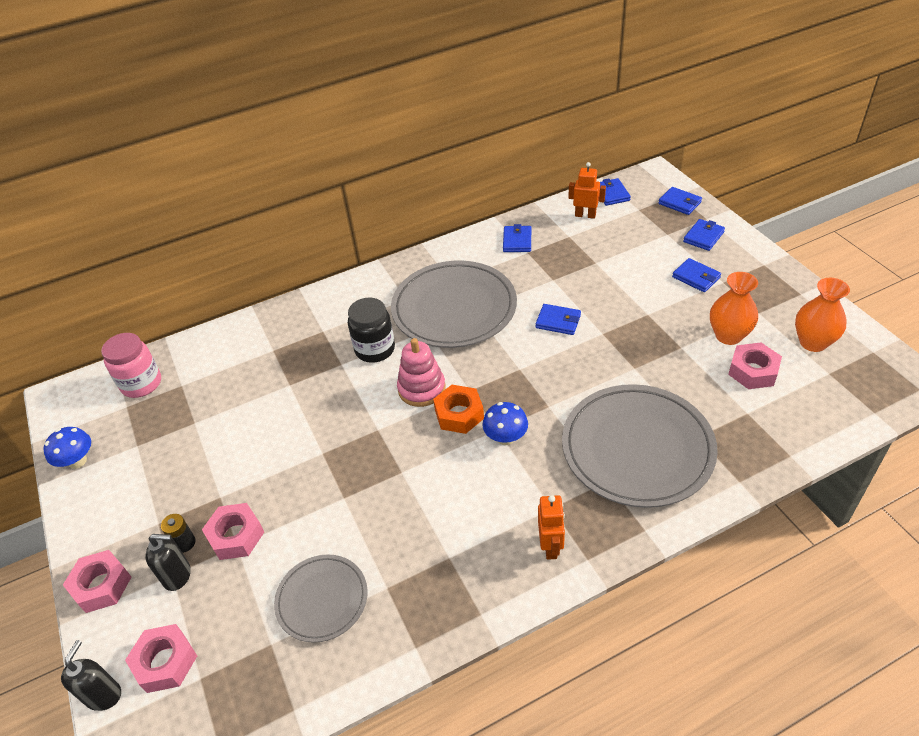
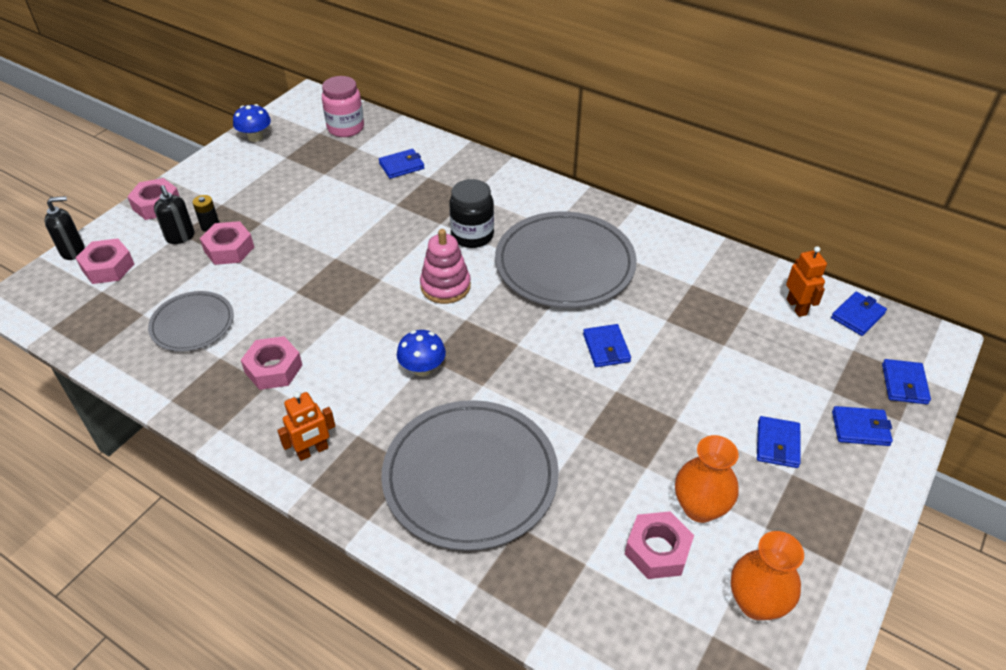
camera: 55 degrees right, 0 degrees up
orange nut [433,385,484,434] -> none
blue wallet [503,224,531,252] -> blue wallet moved to [379,149,424,179]
none -> pink nut [241,336,302,390]

